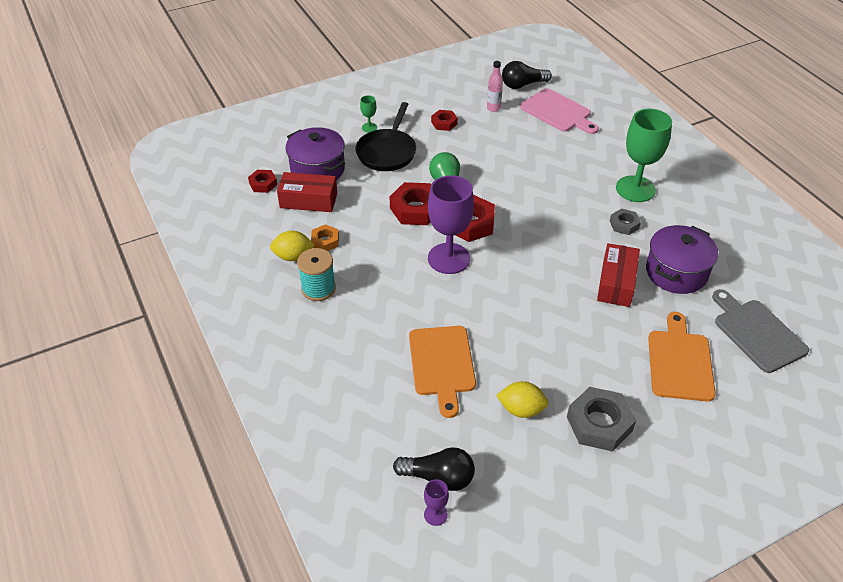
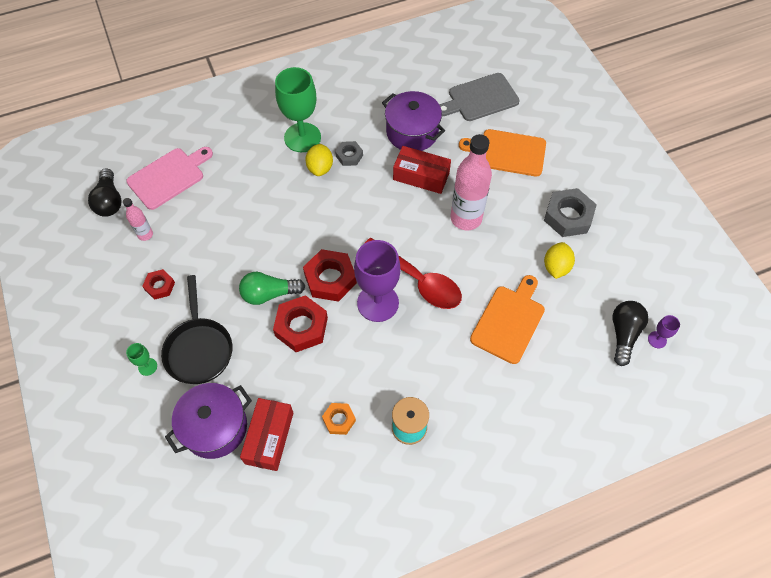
camera: 85 degrees left, 15 degrees up
red nut [248,170,277,193] -> none
yellow lemon [270,231,314,261] -> yellow lemon moved to [305,144,333,176]
black pan [355,102,416,171] -> black pan turned 60 degrees clockwise [161,275,232,384]
orange cutting board [409,326,476,418] -> orange cutting board turned 60 degrees counterclockwise [470,275,545,364]
none -> red spoon [365,238,462,309]
none -> pink bottle [451,134,492,230]

